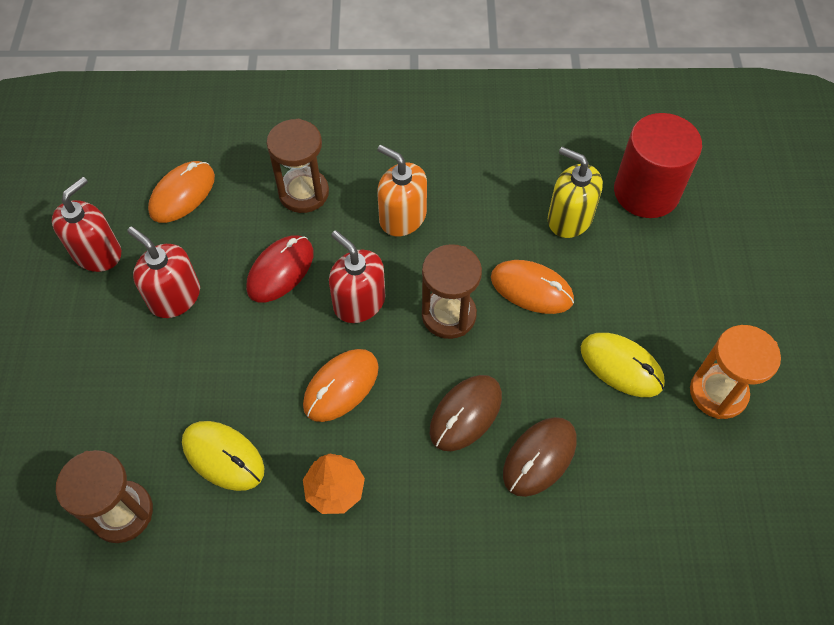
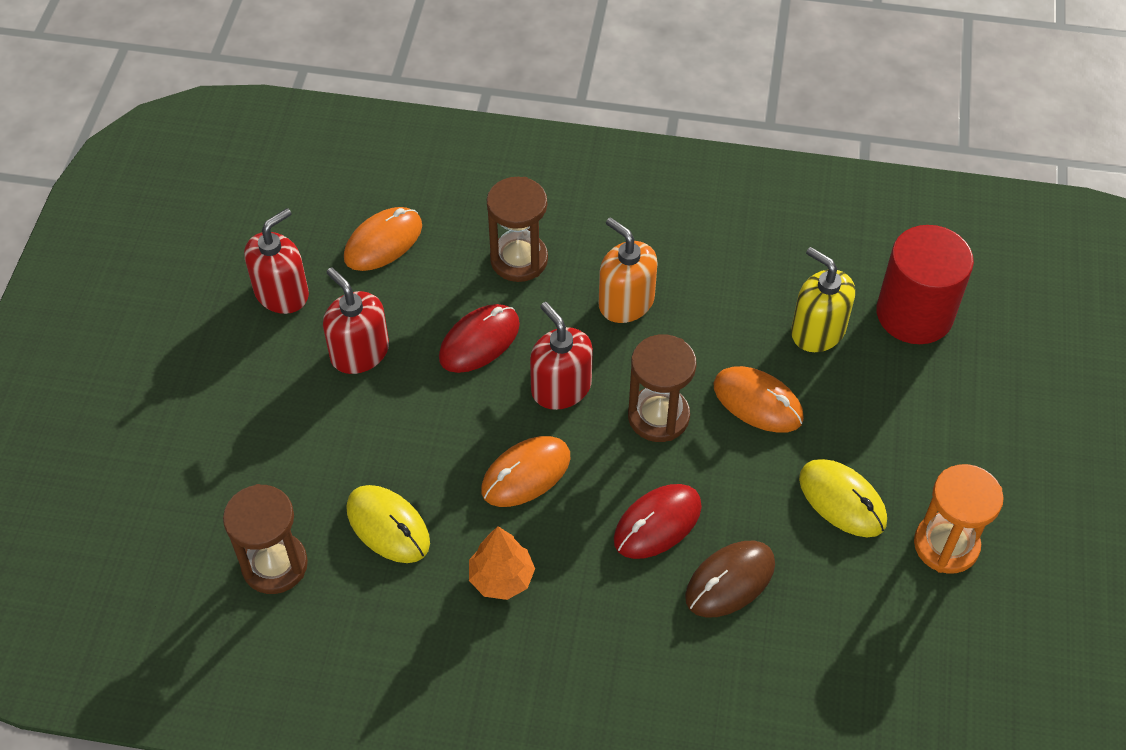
camera: 10 degrees right, 5 degrees down
brown mouse [430,375,502,451] -> red mouse [614,484,702,559]

